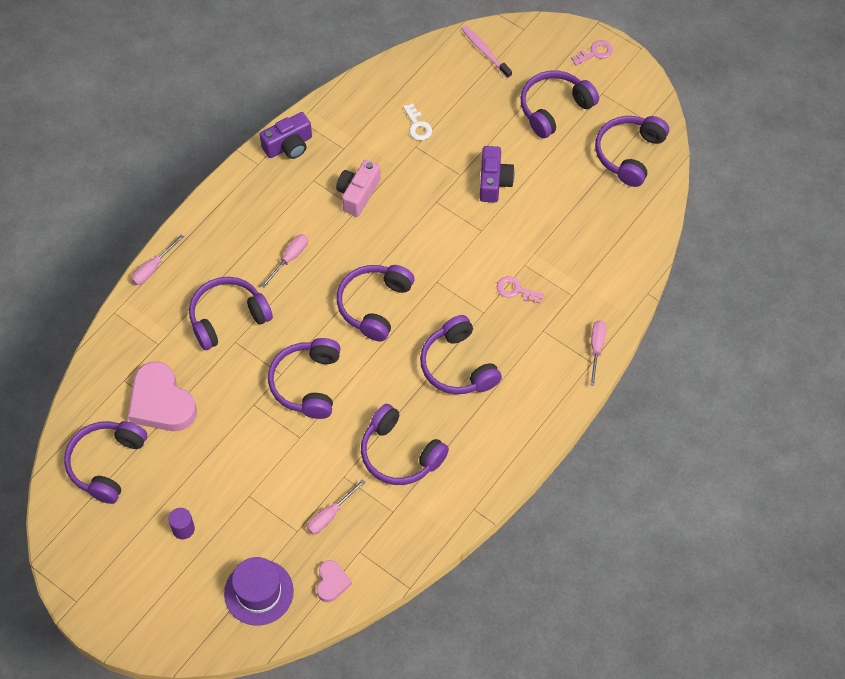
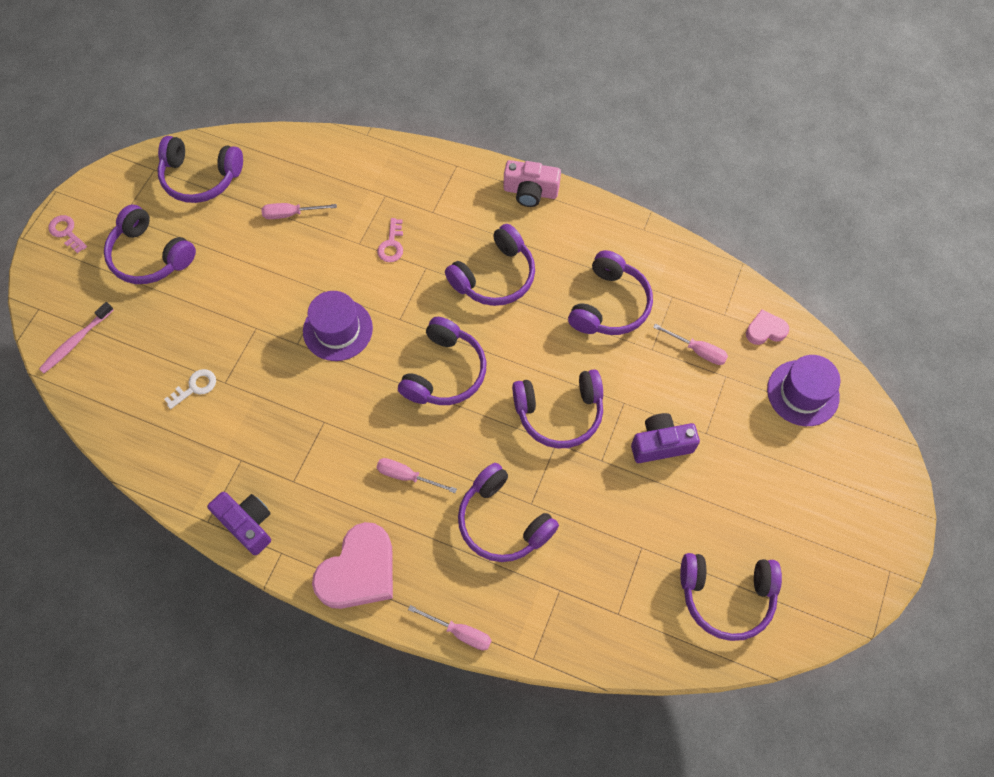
camera: 105 degrees left, 5 degrees up
pink heart [128,361,197,431] -> pink heart moved to [312,522,393,609]
purple cylinder [168,508,195,539] -> none
pink camera [336,160,380,217] -> pink camera moved to [504,160,561,207]
purple headphones [337,265,414,341] -> purple headphones turned 75 degrees counterclockwise [398,317,486,405]
purple camera [480,146,515,202] -> purple camera moved to [631,413,700,463]
pink screwdriver [590,320,606,386] -> pink screwdriver moved to [261,203,337,219]
none -> purple hat [303,291,373,361]

